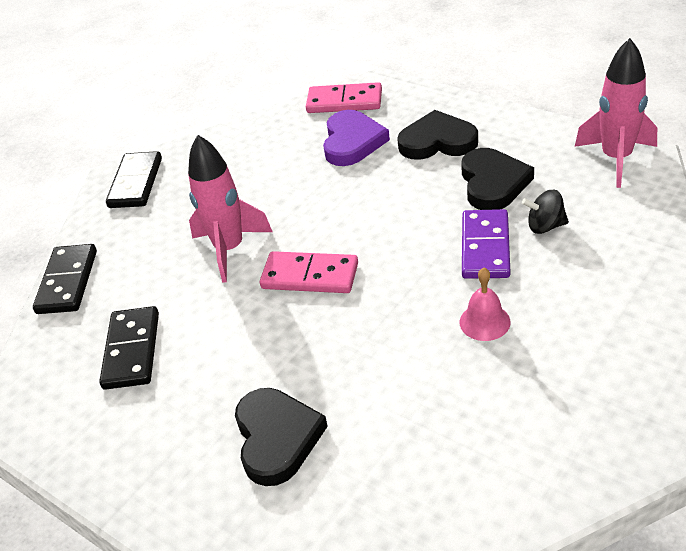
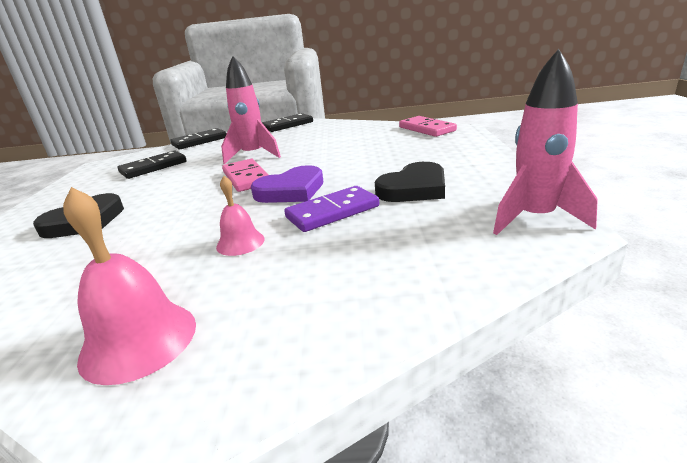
camera: 50 degrees right, 15 degrees down
purple heart [323,110,390,166] -> purple heart moved to [251,165,323,203]
black heart [397,110,478,160] -> none
black spinning top [522,190,569,234] -> none
none -> pink bell [63,187,196,385]

